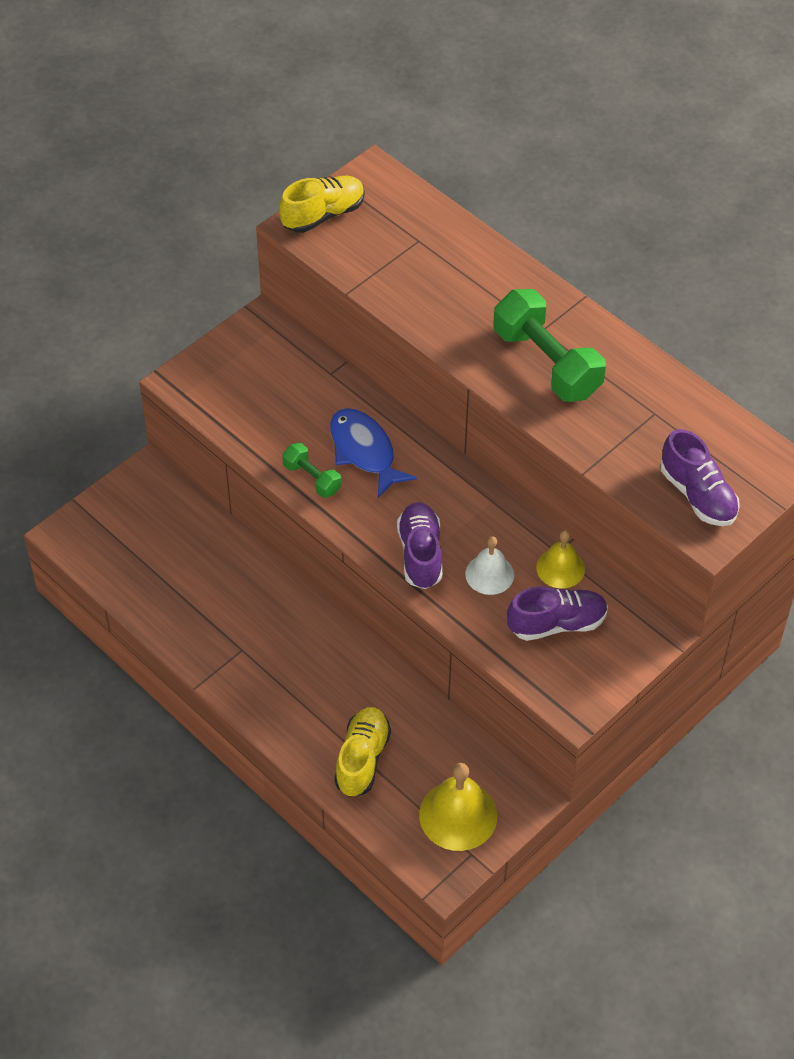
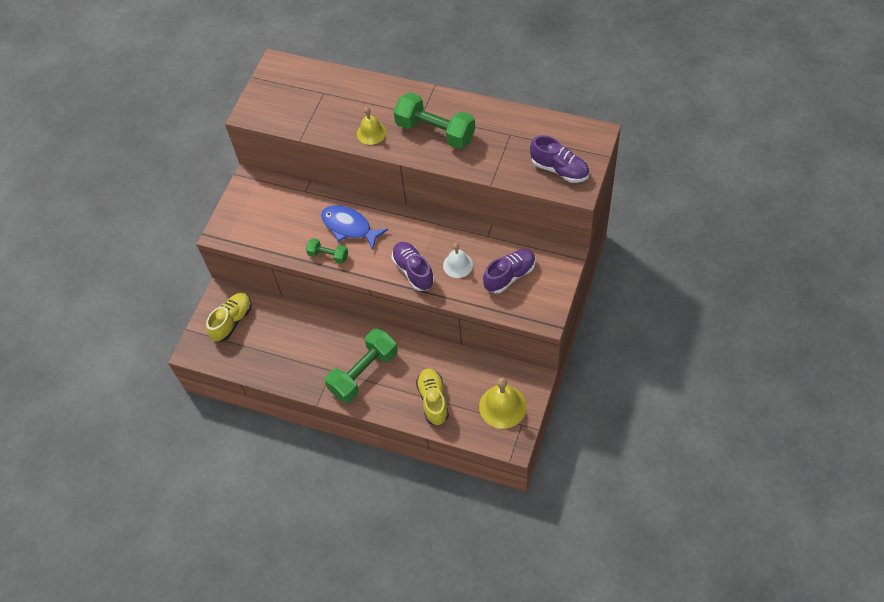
camera: 20 degrees left, 5 degrees up
yellow shoe [279,176,365,233] -> yellow shoe moved to [206,293,252,341]
yellow bell [536,530,585,589] -> yellow bell moved to [357,107,386,145]
none -> green dumbbell [325,328,398,403]

